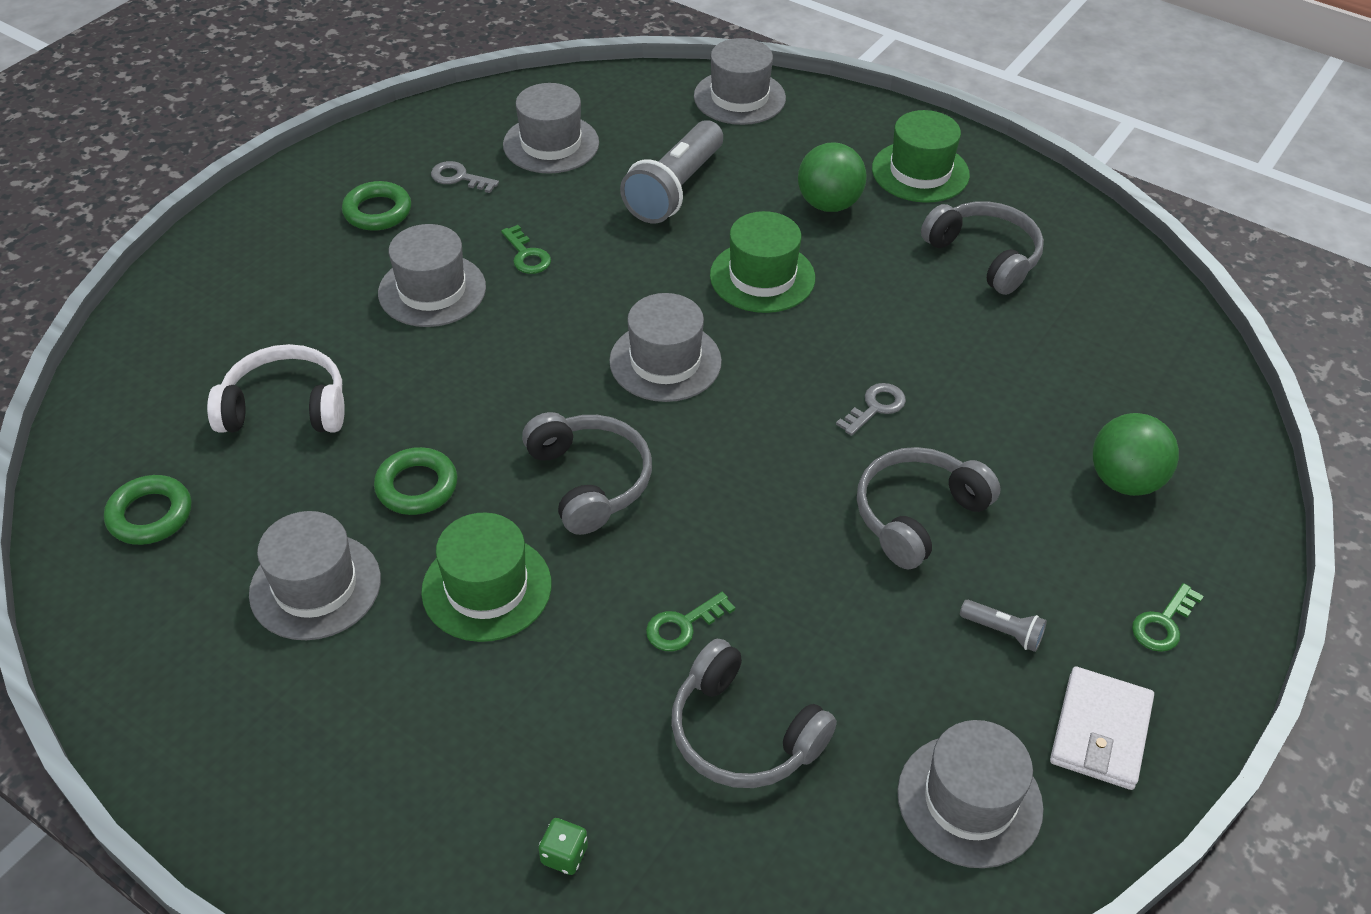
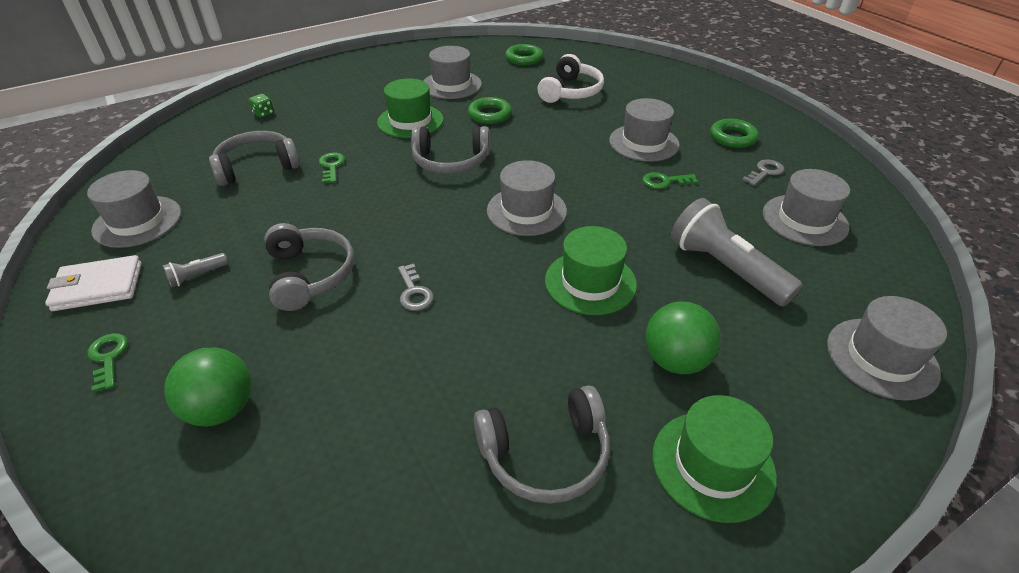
camera: 115 degrees right, 5 degrees down
white wallet [1050,666,1154,790] -> white wallet turned 60 degrees counterclockwise [45,255,142,311]

